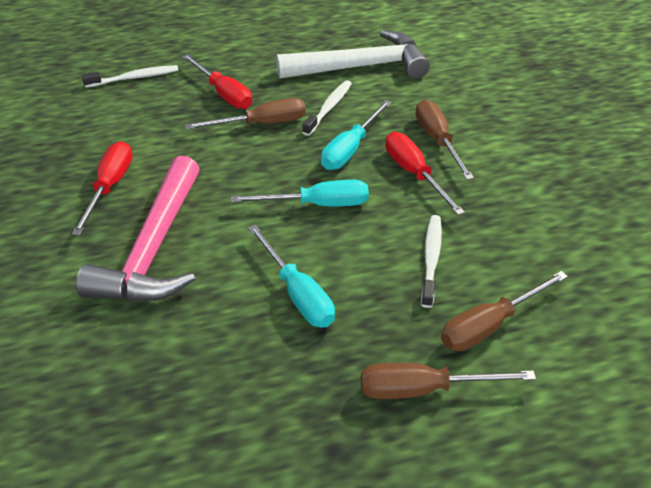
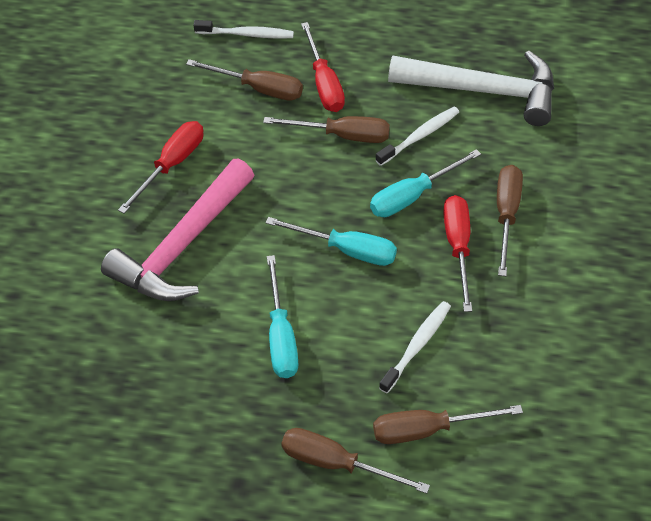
camera: 25 degrees right, 10 degrees up
none -> brown screwdriver [186,59,303,101]

